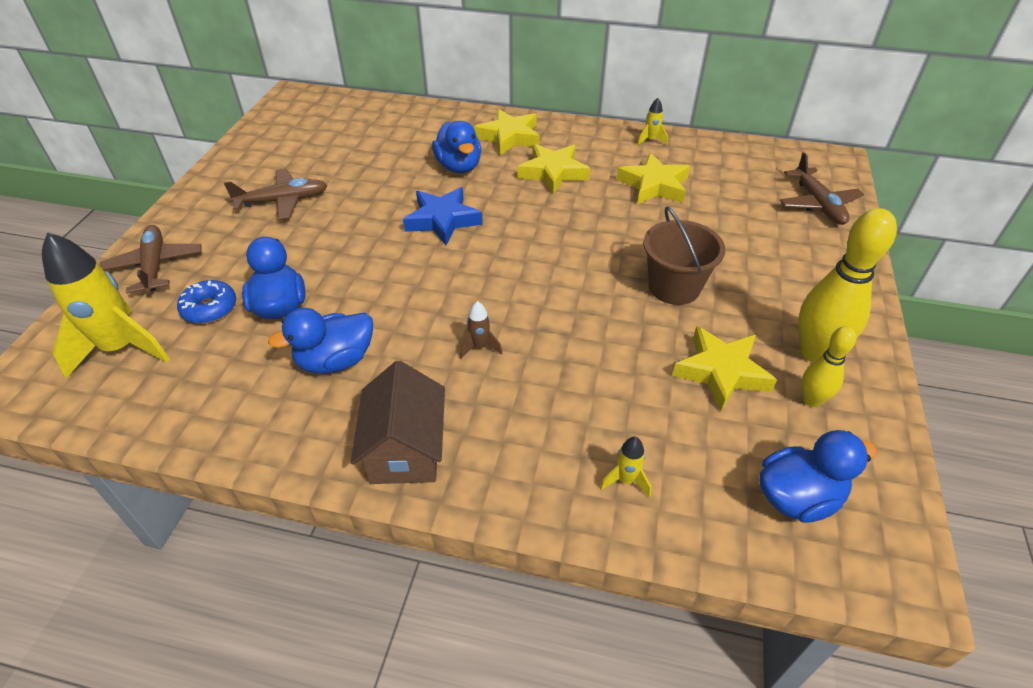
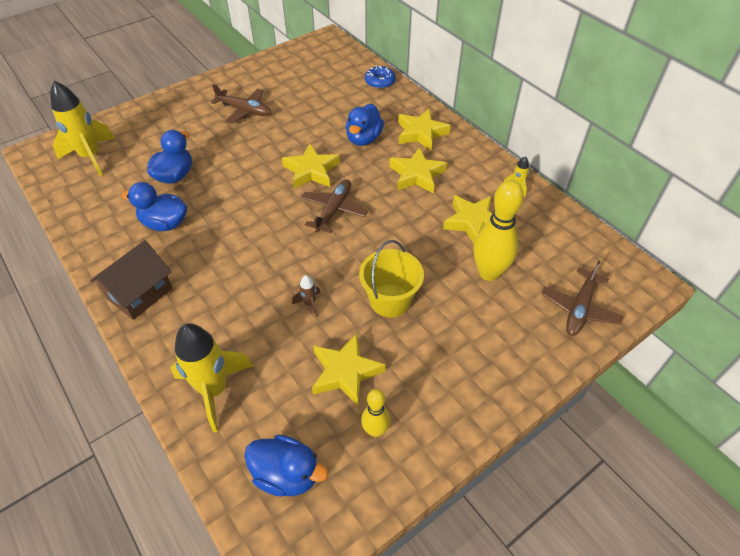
camera: 40 degrees right, 5 degrees up
brown plane [100,225,202,294] -> brown plane moved to [301,180,368,233]
blue donut [177,280,236,324] -> blue donut moved to [365,66,396,89]
blue star [403,187,483,245] -> yellow star [282,143,340,189]
brown rocket [460,301,502,359] -> brown rocket moved to [292,275,320,317]
yellow rocket [600,437,651,497] -> yellow rocket [171,324,253,433], size x2.28
brown bucket [643,206,725,305] -> yellow bucket [359,240,424,317]
yellow bowling pin [799,208,897,362] -> yellow bowling pin moved to [474,180,524,281]

